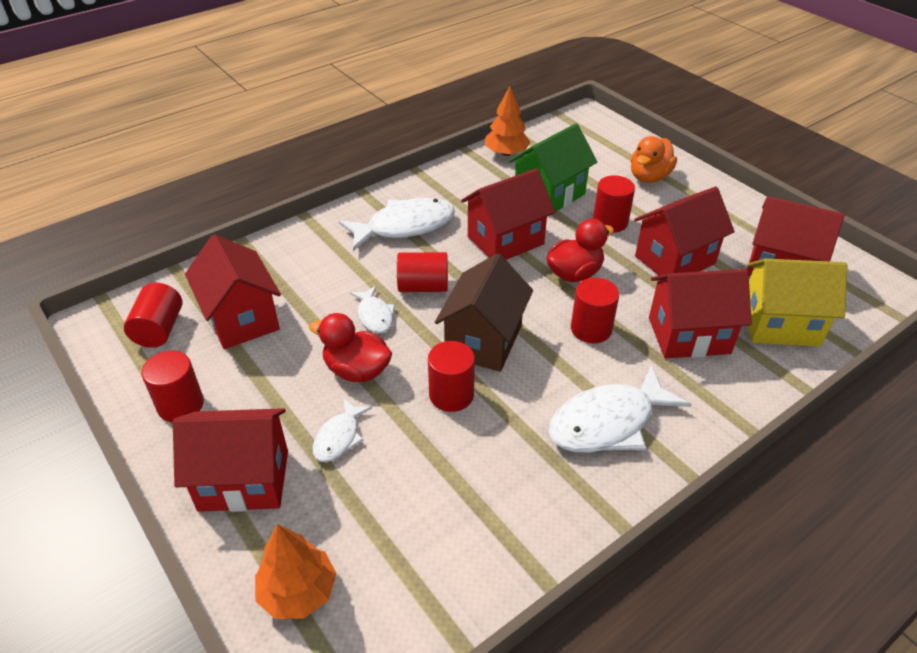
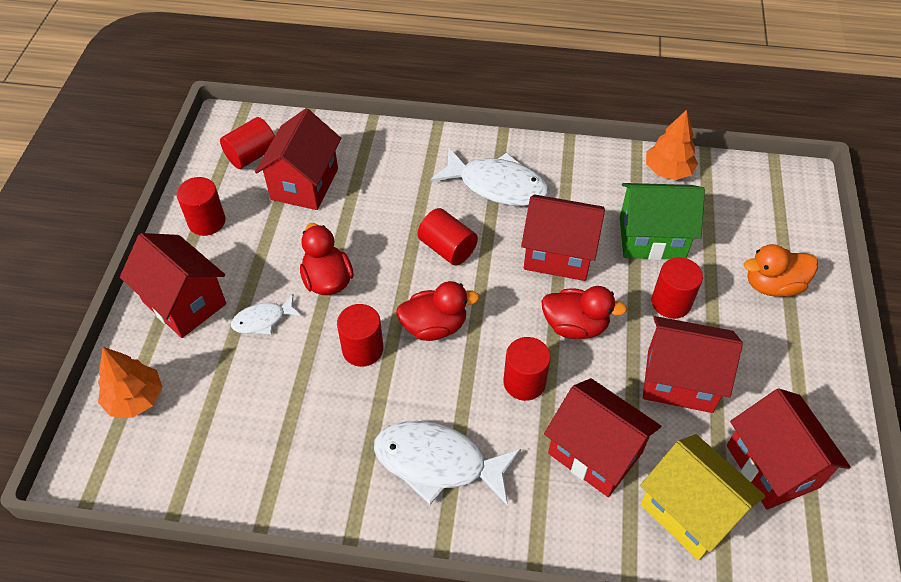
camera: 45 degrees right, 10 degrees up
white fish [350,286,395,333] -> none
brown house [435,253,533,372] -> red duck [396,281,480,341]

